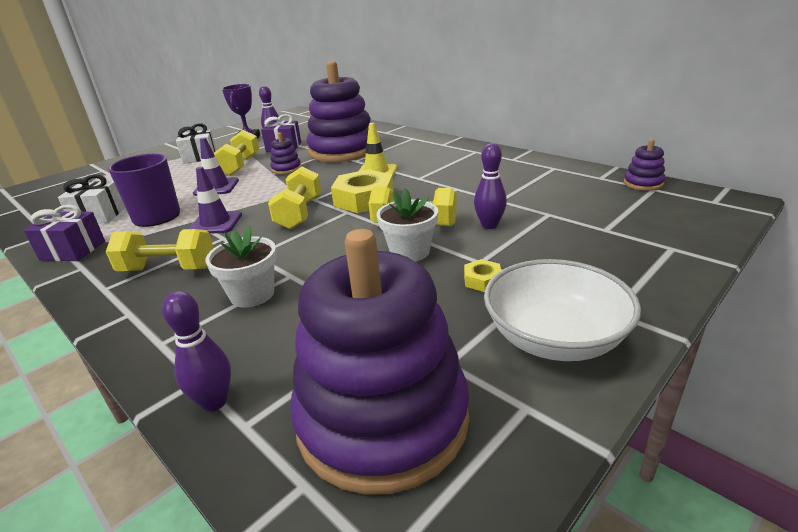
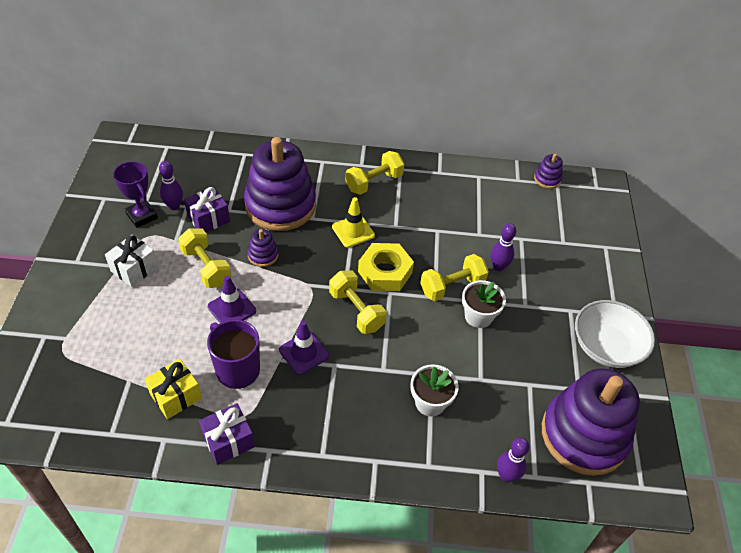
camera: 45 degrees left, 20 degrees up
white gift [58,174,126,223] -> yellow gift [145,359,202,419]
yellow dumbbell [106,229,214,271] -> yellow dumbbell moved to [346,151,404,195]
yellow nut [464,259,501,292] -> none

